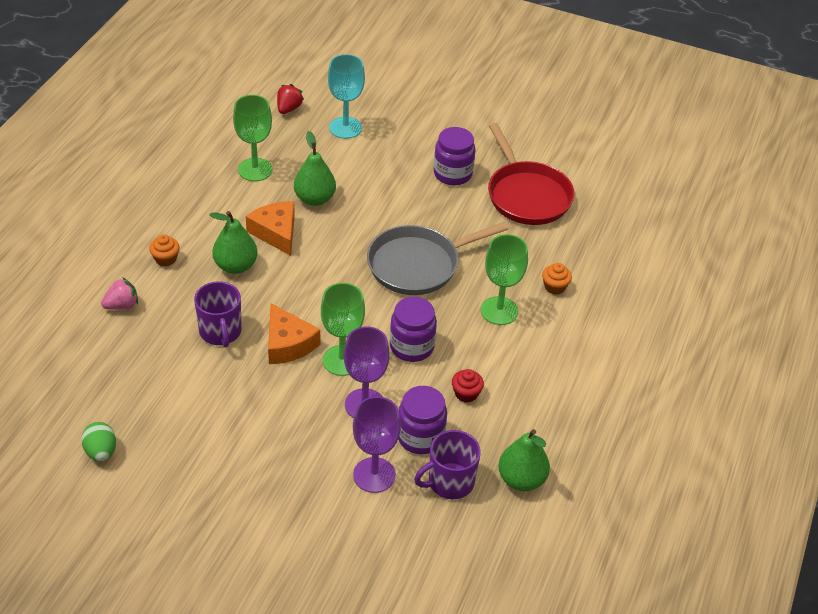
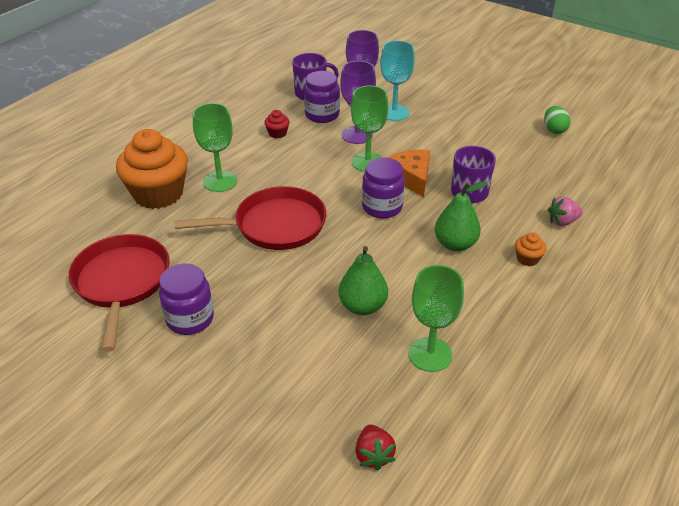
camera: 165 degrees left, 5 degrees down
orange cheese [246,201,295,256] -> none
red strawberry [277,84,304,114] -> red strawberry turned 45 degrees counterclockwise [355,425,396,471]
turquoise goblet [328,54,365,139] -> turquoise goblet moved to [380,40,415,121]
grey pan [367,222,509,295] -> red pan [174,186,327,250]
purple jar [390,297,437,362] -> purple jar moved to [362,157,405,219]
green pear [499,429,550,491] -> none
orange cupcake [542,263,572,295] -> orange cupcake [116,129,188,209], size x2.48

